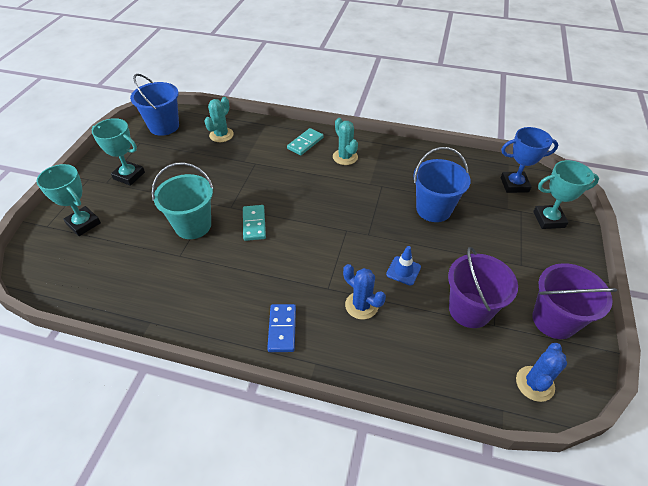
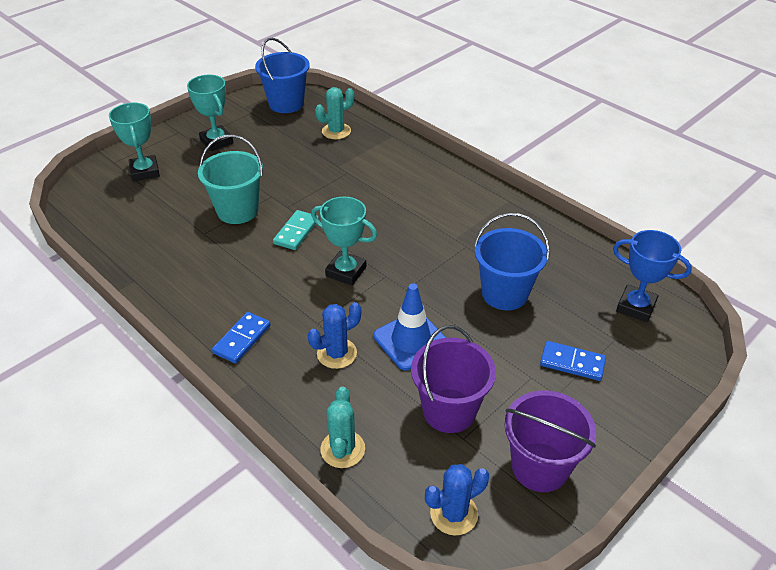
camera: 30 degrees right, 5 degrees down
turquoise domino [287,128,324,155] -> none
turquoise cactus [333,118,358,165] -> turquoise cactus moved to [321,386,365,468]
blue cactus [343,264,386,320] -> blue cactus turned 75 degrees clockwise [308,302,361,369]
blue traffic cone [386,246,421,286] -> blue traffic cone [374,283,446,370], size x1.66
turquoise trophy [533,160,599,229] -> turquoise trophy moved to [311,197,377,285]
none -> blue domino [540,341,606,381]

